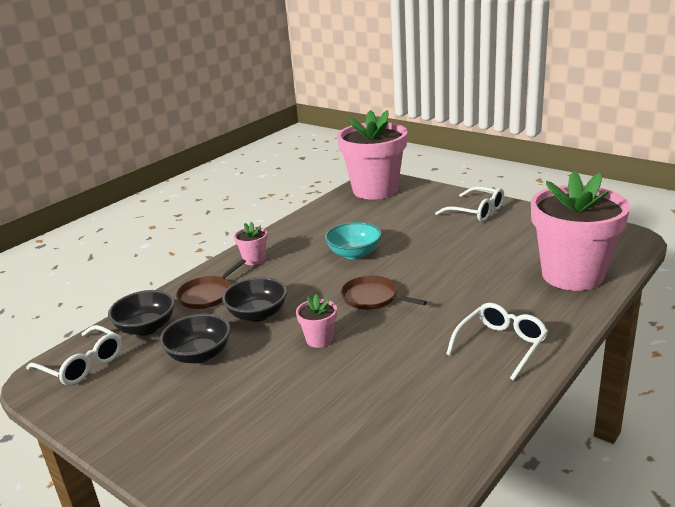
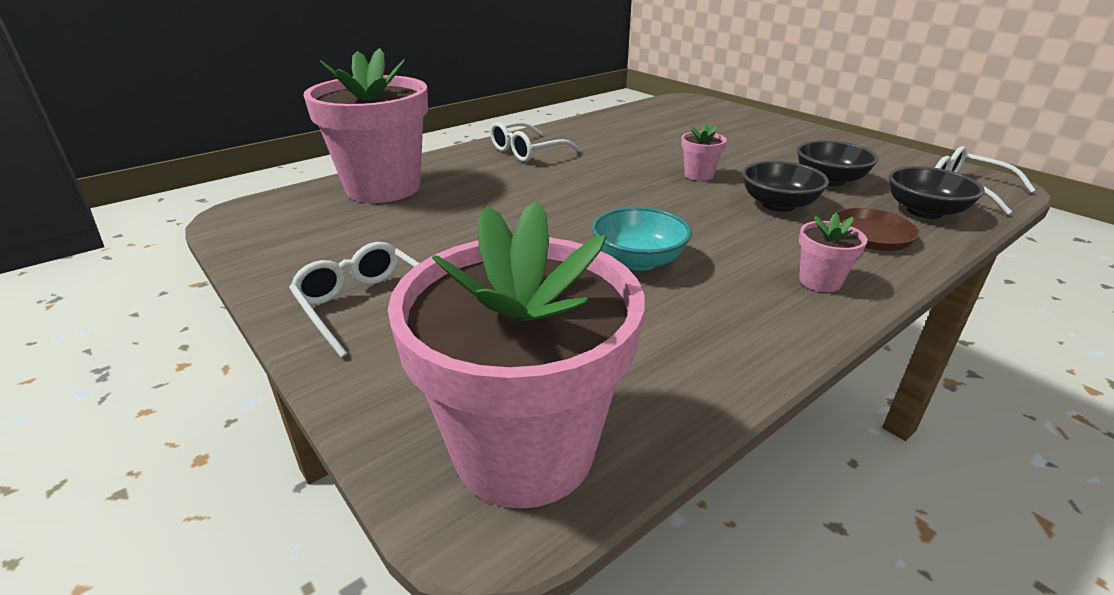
camera: 170 degrees left, 5 degrees up
brown pan [341,276,427,310] -> none

